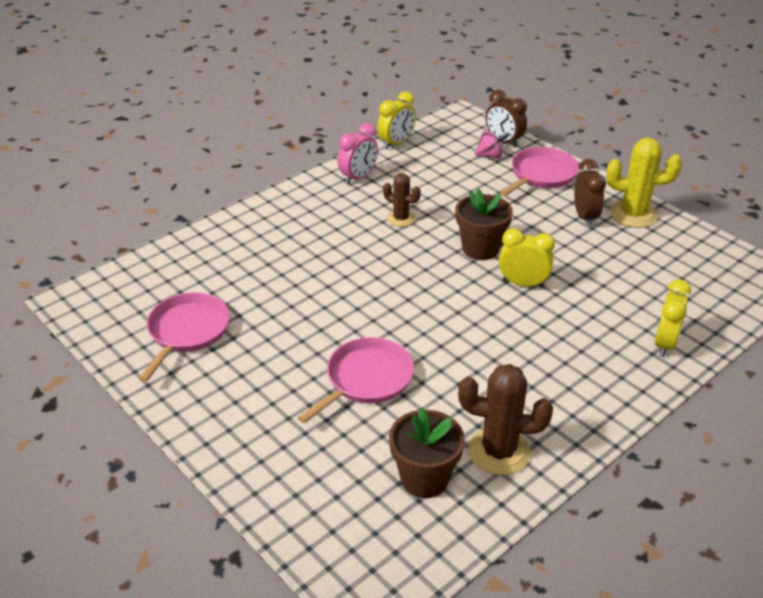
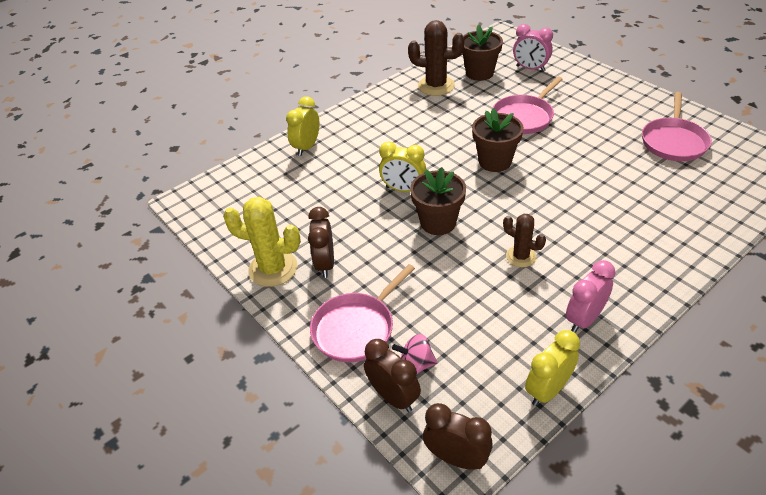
camera: 175 degrees left, 5 degrees up
none -> brown clock [423,403,493,469]
none -> brown flower pot [472,108,524,172]
none -> pink clock [513,24,553,72]

